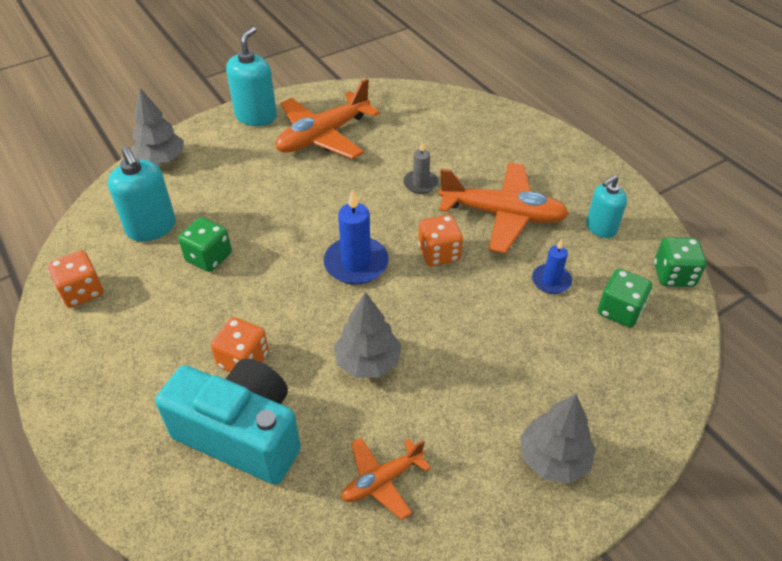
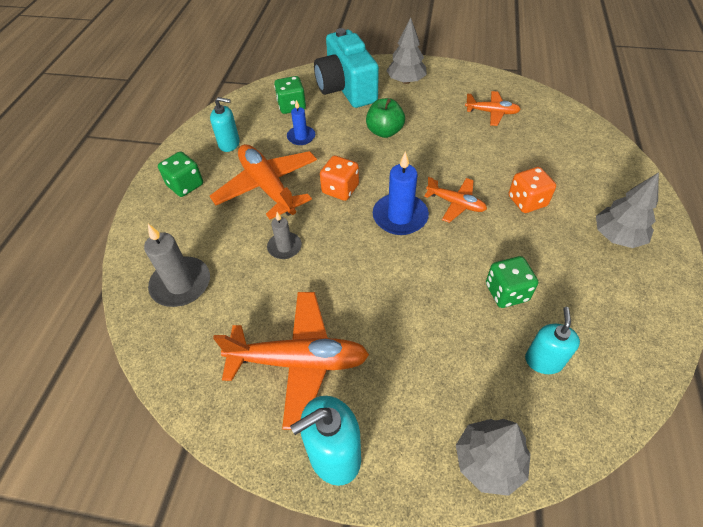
camera: 135 degrees left, 5 degrees up
orange dice [48,250,103,308] -> none
turquoise soap dispenser [108,146,176,241] -> turquoise soap dispenser [525,307,580,374], size x0.67
turquoise camera [155,359,301,485] -> turquoise camera moved to [314,28,379,108]
grey tree [334,292,401,378] -> grey tree moved to [596,172,659,248]
green dice [654,237,706,287] -> green dice moved to [158,152,203,197]
none -> grey candle [144,224,210,307]
none -> green apple [366,98,405,138]
none -> orange plane [424,177,487,223]

